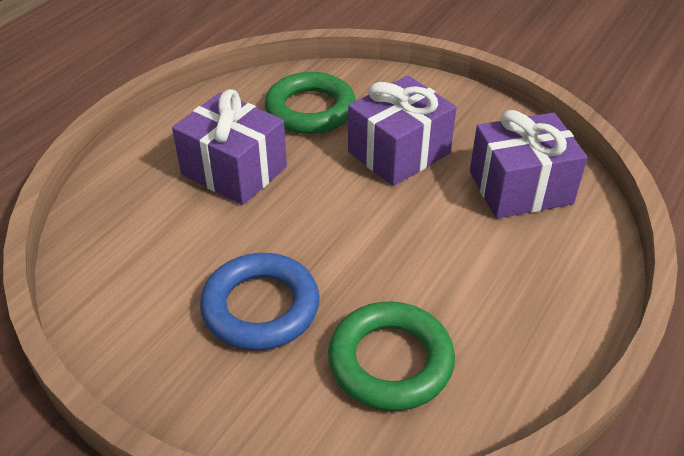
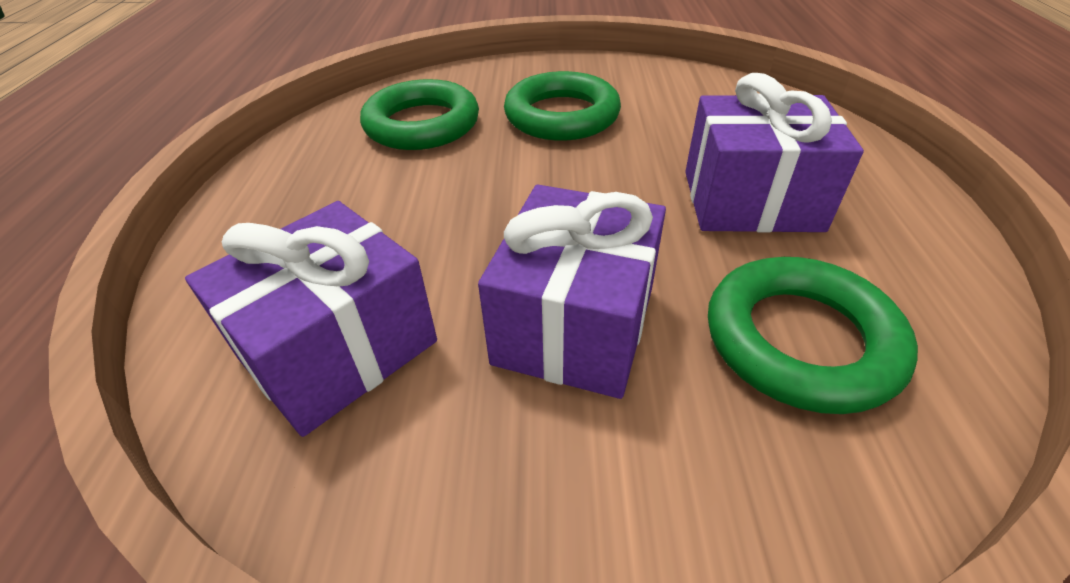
camera: 150 degrees right, 0 degrees up
blue ring [200,253,320,350] -> green ring [504,71,621,141]

